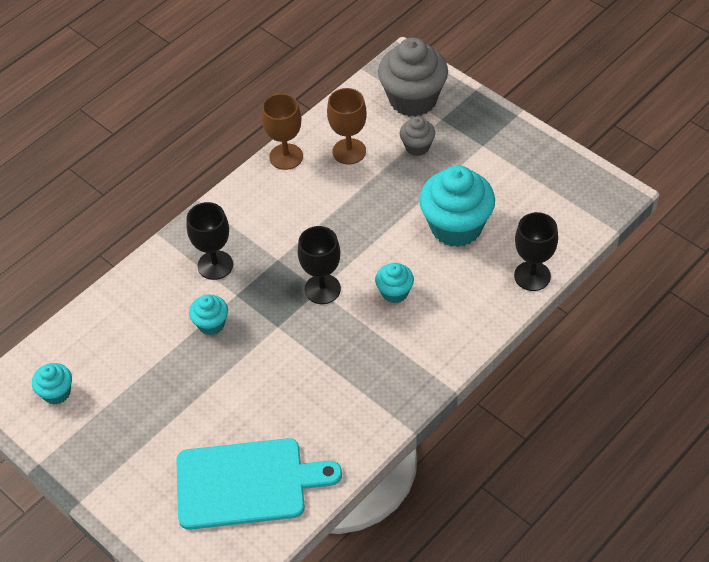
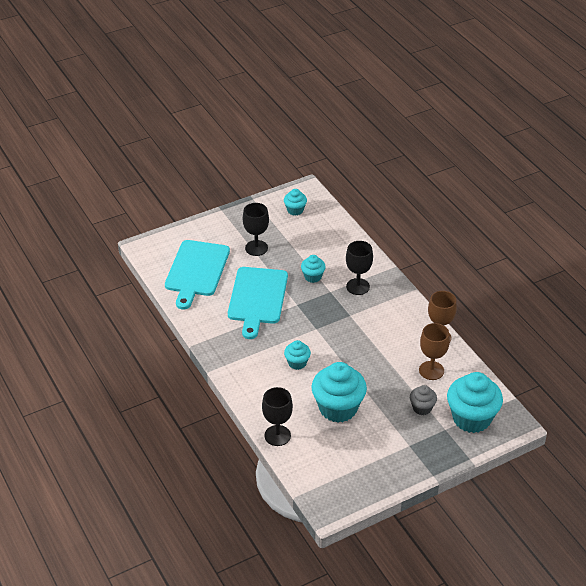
camera: 105 degrees right, 10 degrees down
black goblet [298,226,341,304] -> black goblet moved to [243,203,269,256]
grey cupcake [378,38,448,117] -> turquoise cupcake [447,372,503,433]
none -> turquoise cutting board [228,267,288,339]

